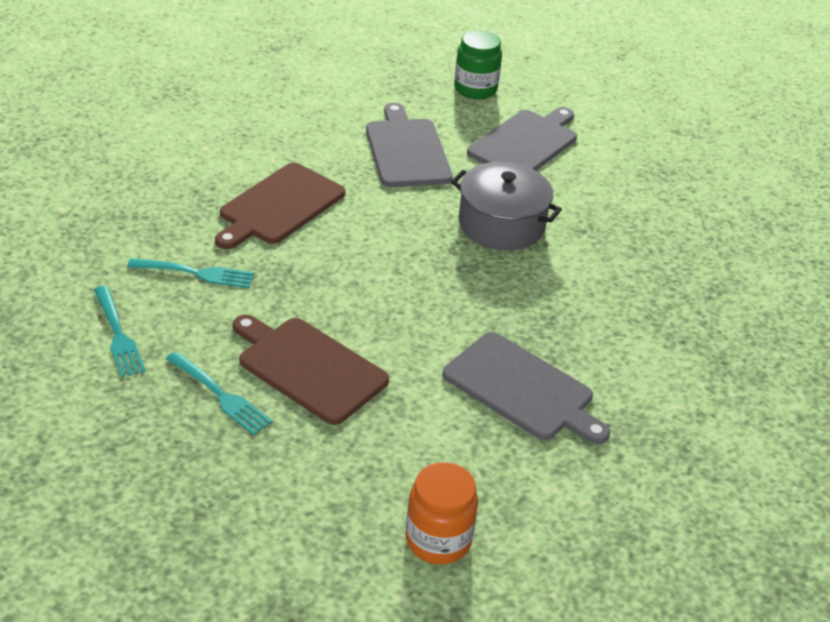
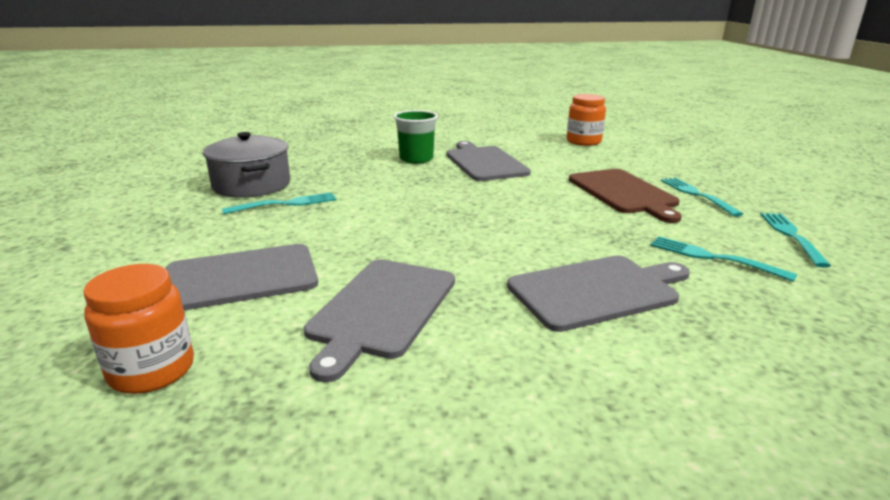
camera: 145 degrees left, 15 degrees down
brown cutting board [215,163,345,249] -> grey cutting board [507,255,690,332]
grey pot [451,162,562,251] -> grey pot moved to [203,132,290,198]
green jar [454,30,502,99] -> orange jar [83,264,194,394]
none -> turquoise fork [222,192,336,214]
none -> green cup [393,110,438,164]

